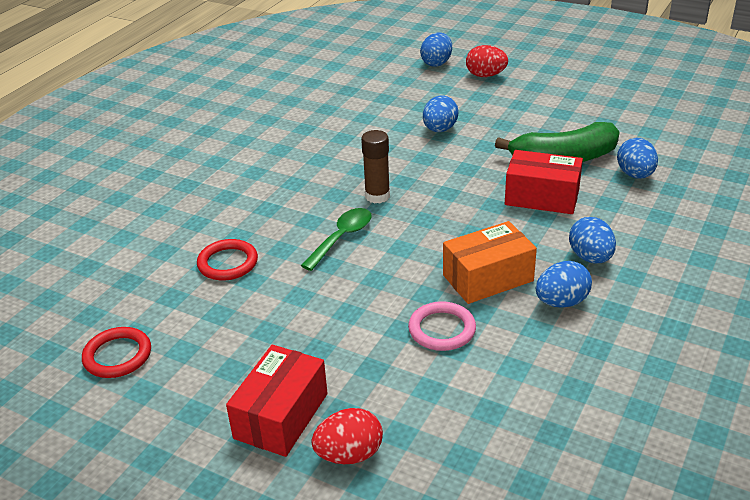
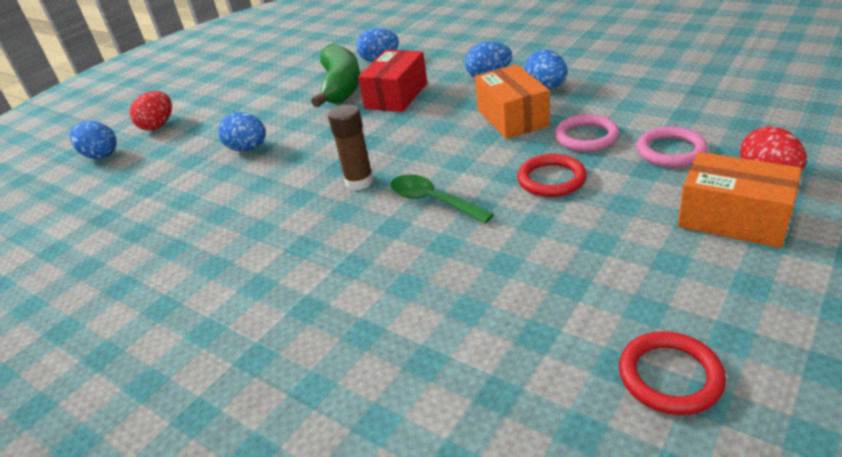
camera: 80 degrees left, 0 degrees up
red ring [197,239,258,281] -> red ring moved to [517,154,587,197]
red box [226,345,328,457] -> orange box [678,152,802,248]
none -> pink ring [636,127,708,167]

